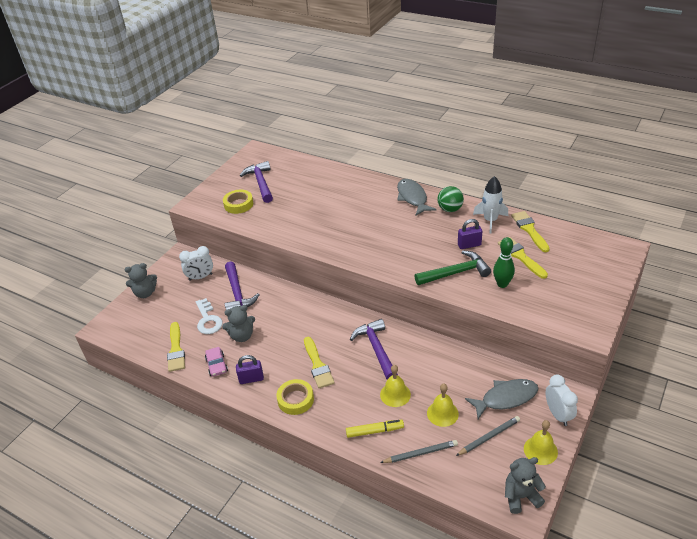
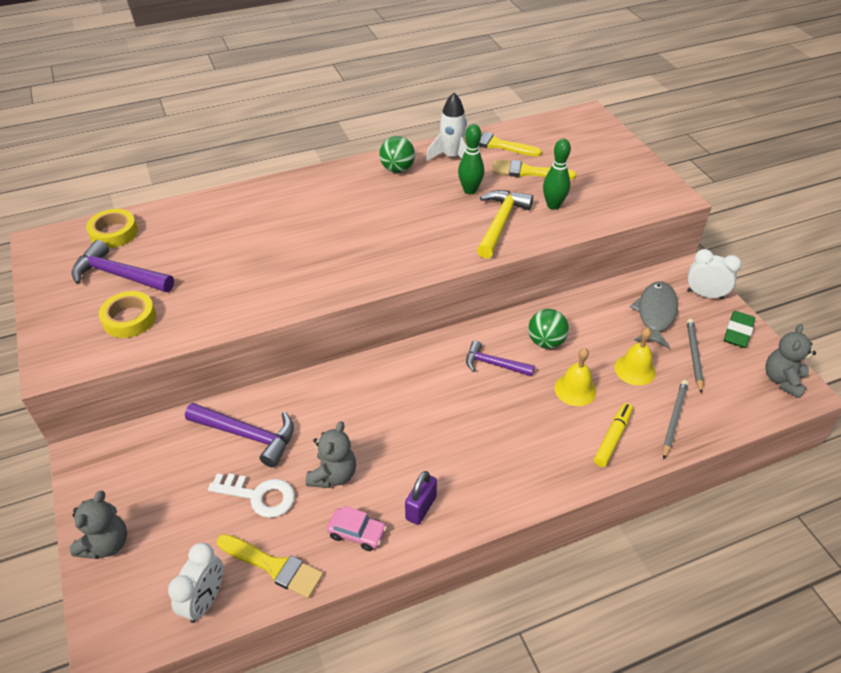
camera: 55 degrees left, 5 degrees up
white clock [179,246,213,281] -> white clock moved to [168,543,223,623]
yellow tape [276,379,314,415] -> yellow tape moved to [86,209,138,248]
yellow brush [304,337,335,388] -> none
purple hammer [350,319,398,380] -> purple hammer [466,341,535,377], size x0.66
grey fish [397,179,437,215] -> none
green hammer [415,250,491,285] -> yellow hammer [477,190,533,259]
purple padlock [458,219,482,249] -> green bowling pin [458,124,484,194]
yellow bell [524,420,558,465] -> green eraser [724,311,755,348]
none -> green ball [528,309,569,349]

